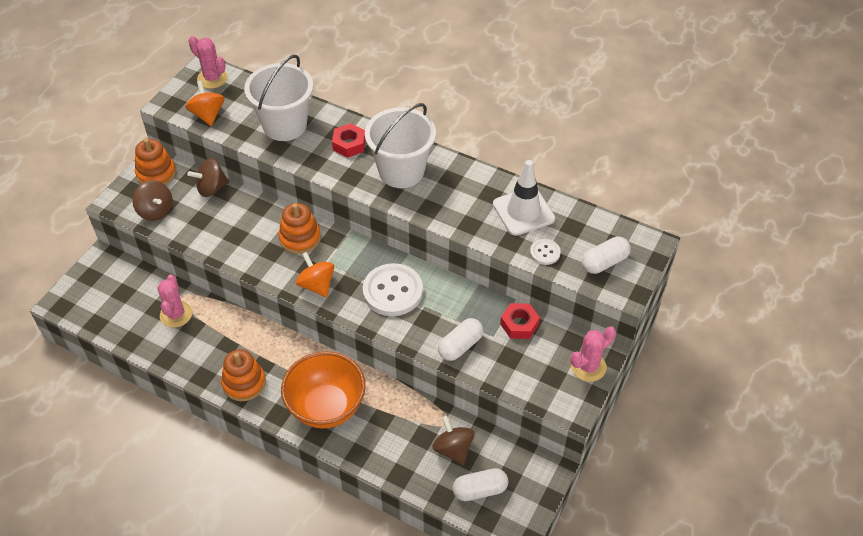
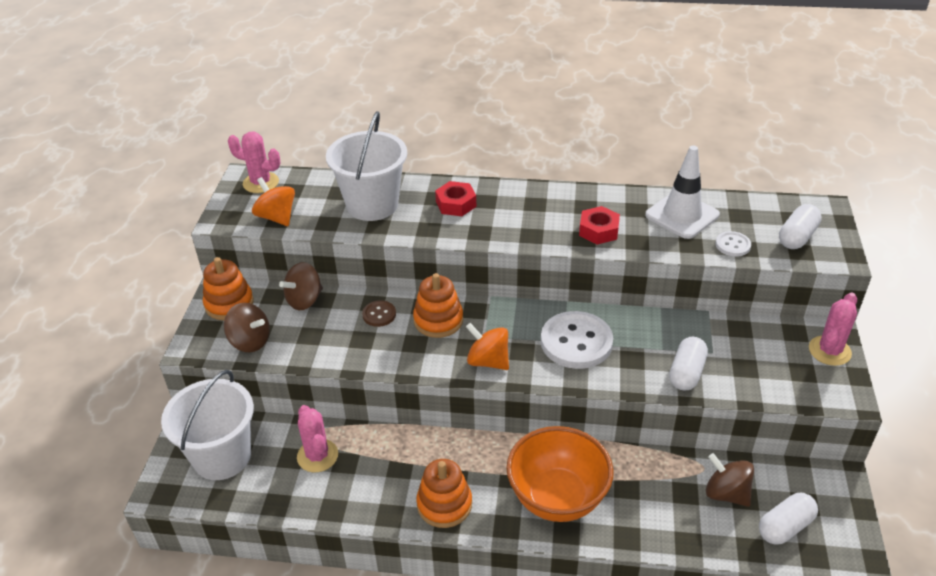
camera: 20 degrees left, 10 degrees down
white bucket [365,103,436,188] -> white bucket moved to [161,370,254,480]
red nut [500,303,540,339] -> red nut moved to [579,206,620,245]
none -> brown button [362,300,396,327]

